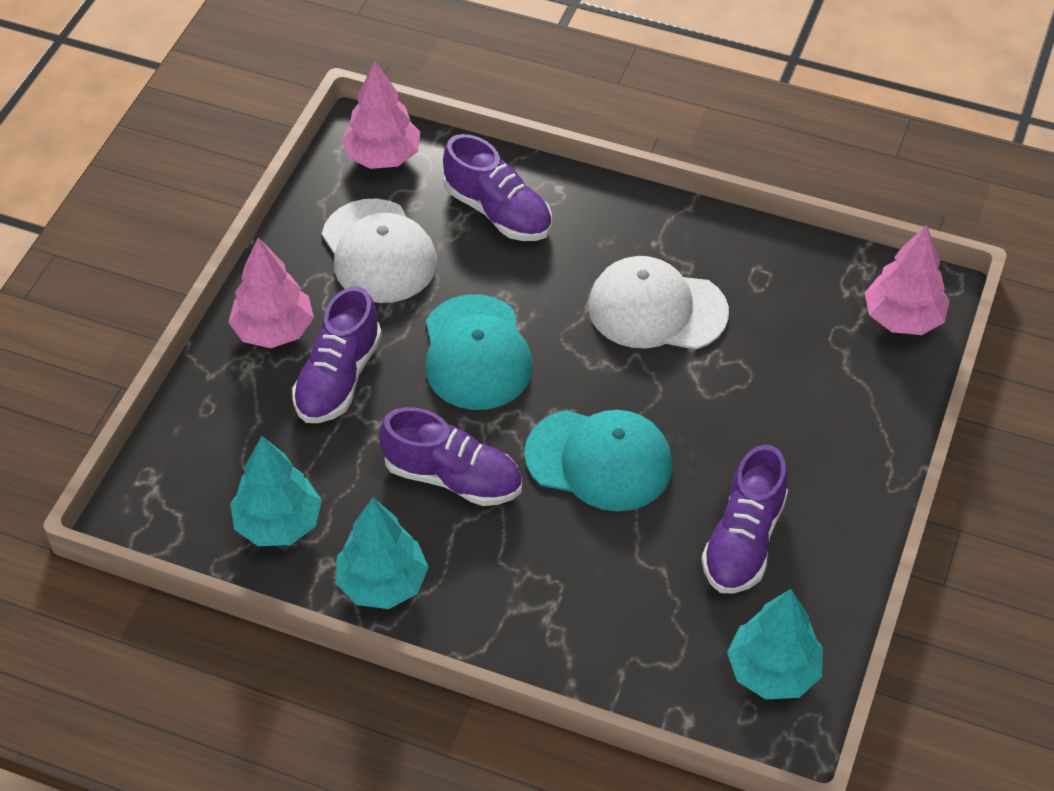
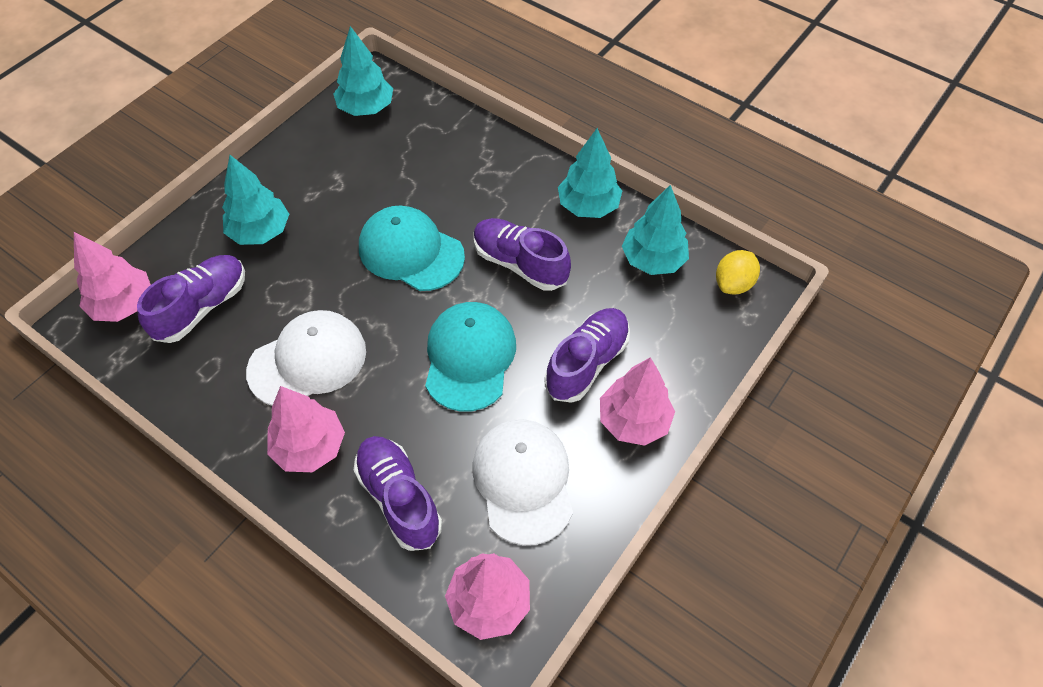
camera: 165 degrees left, 5 degrees up
white cap [588,256,729,350] -> white cap turned 60 degrees counterclockwise [246,310,366,406]
purple shoe [702,445,788,594] -> purple shoe moved to [137,255,245,343]
none -> turquoise tree [222,155,289,245]
none -> pink tree [267,386,345,472]
none -> yellow lemon [716,250,760,294]

